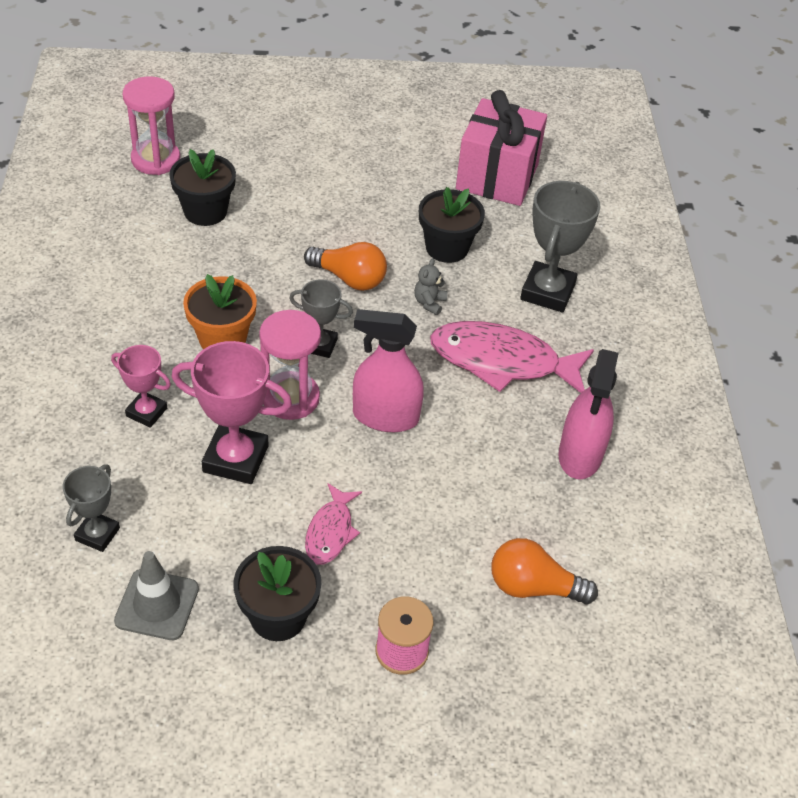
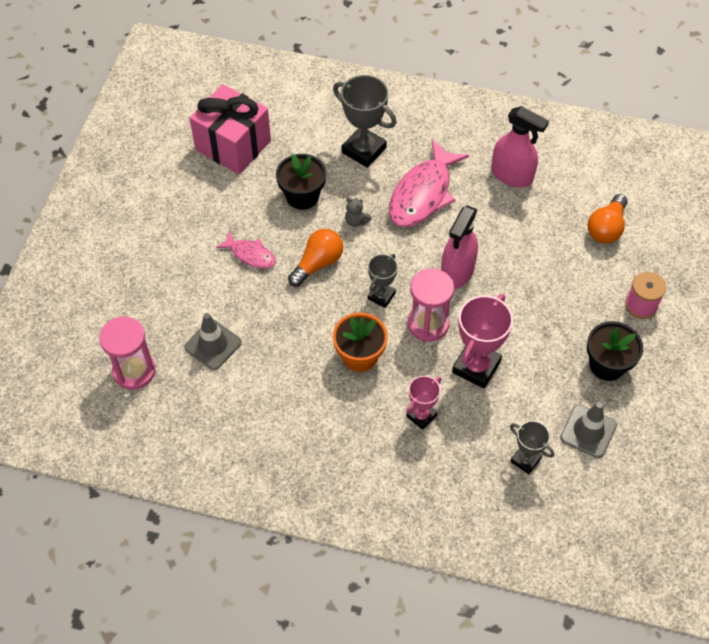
camera: 70 degrees left, 10 degrees up
black flower pot [169,149,236,226] -> grey traffic cone [184,313,242,370]
pink fish [305,483,362,564] -> pink fish moved to [216,232,276,269]

